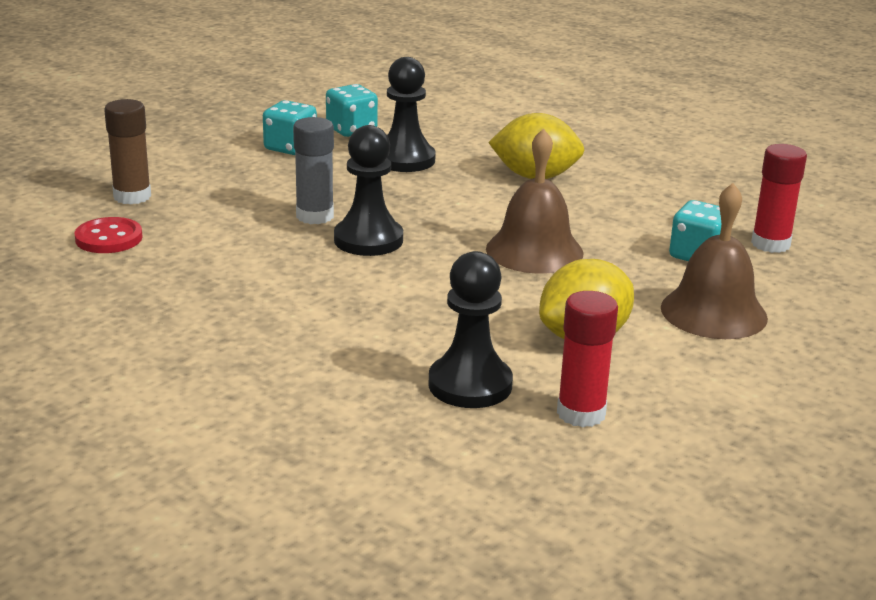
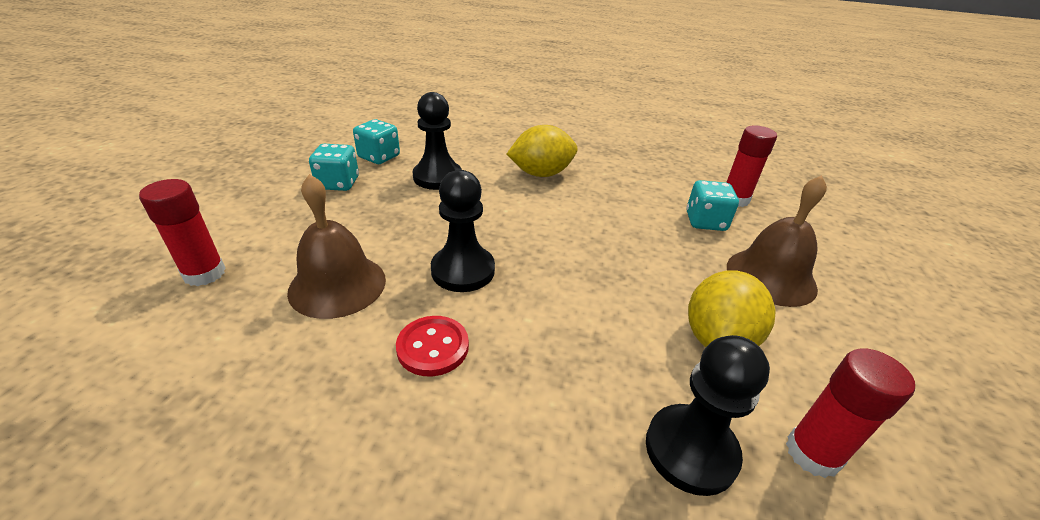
camera: 25 degrees left, 10 degrees up
red button [74,217,143,253] -> red button moved to [396,316,469,376]
brown glue stick [104,99,151,204] -> red glue stick [139,179,226,286]
grey glue stick [293,117,334,224] -> none
brown bell [486,128,583,274] -> brown bell moved to [287,174,386,319]

